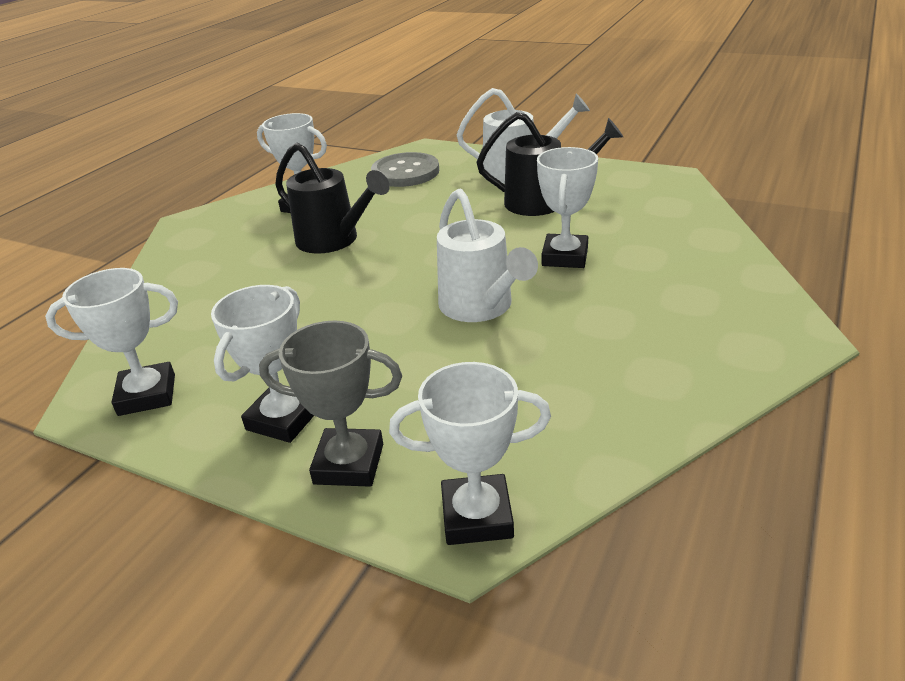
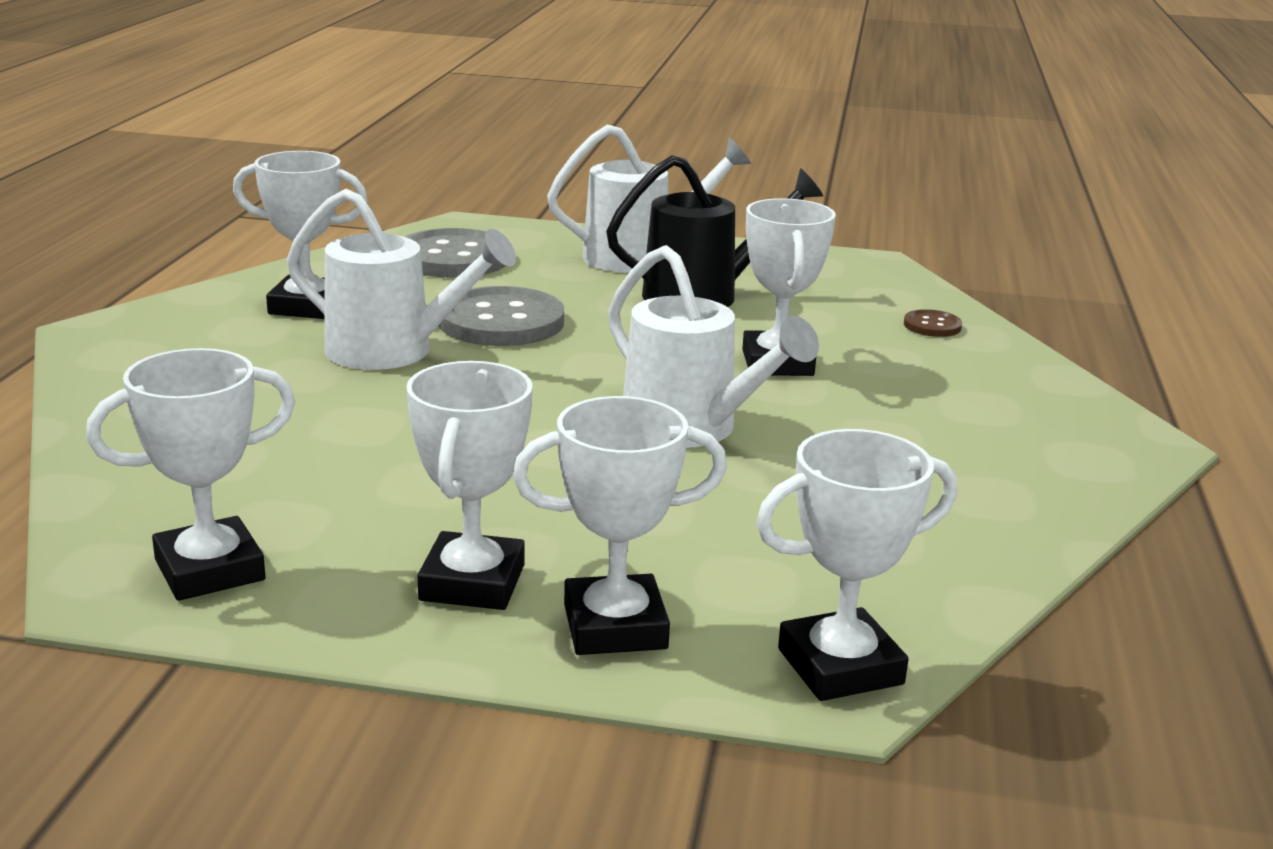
camera: 20 degrees left, 10 degrees down
grey trophy [259,321,402,487] -> white trophy [513,396,727,655]
black watering can [275,143,390,254] -> white watering can [287,189,516,370]
none -> grey button [439,286,564,346]
none -> brown button [904,309,962,337]

